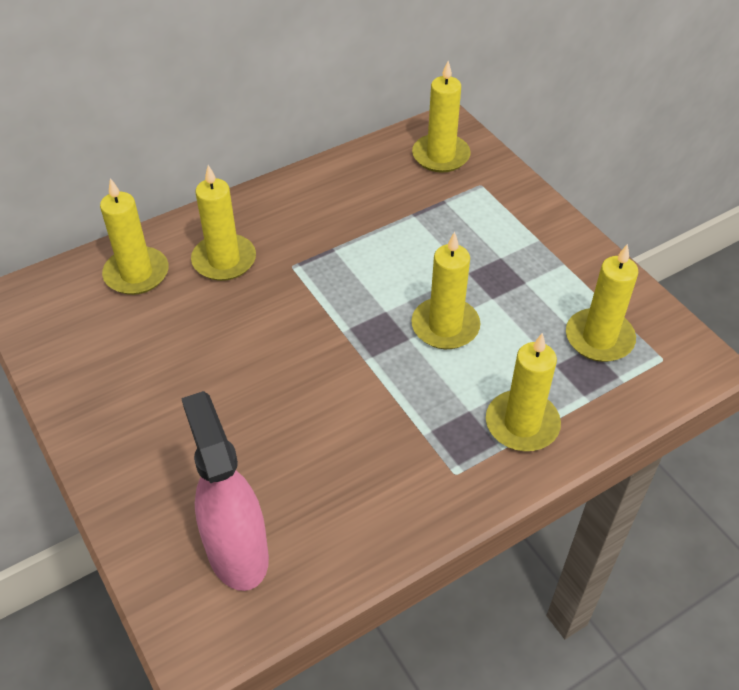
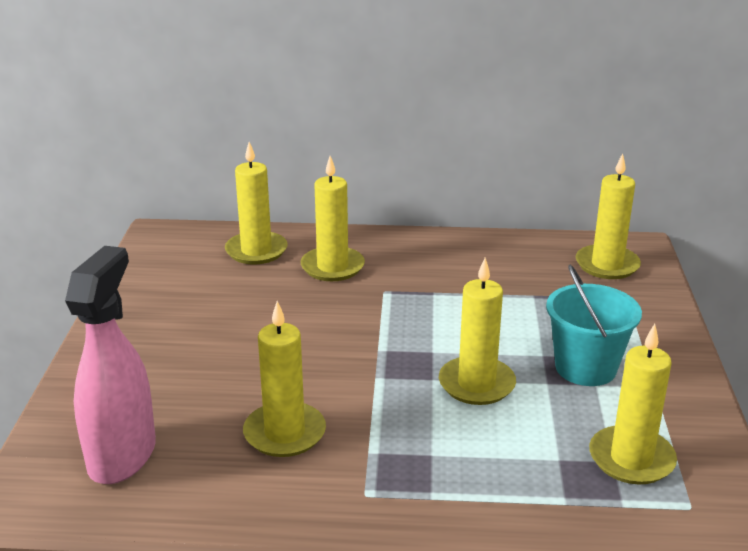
camera: 35 degrees right, 20 degrees down
yellow candle [486,333,561,451] -> yellow candle moved to [243,301,326,457]
none -> turquoise bucket [546,265,642,386]

